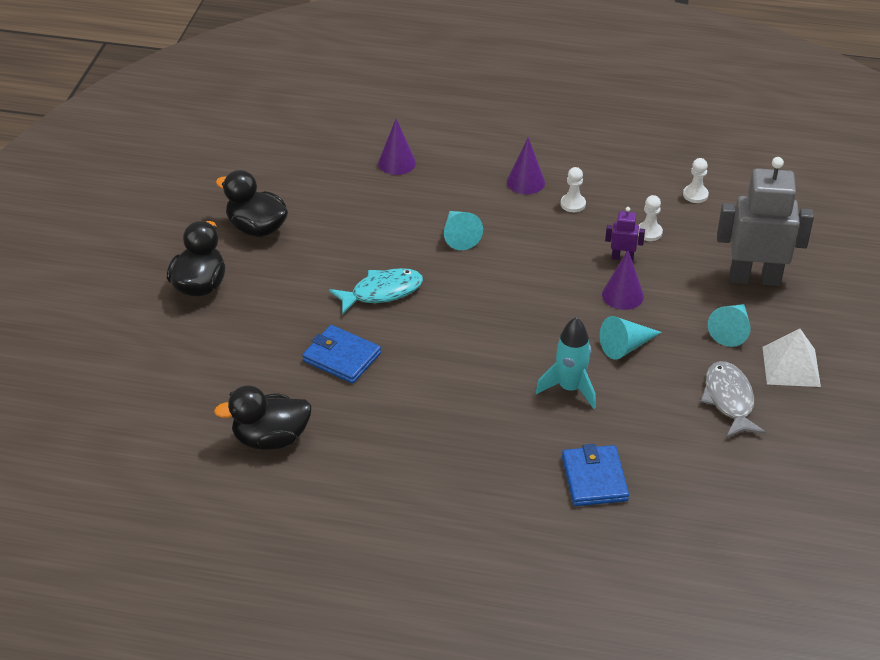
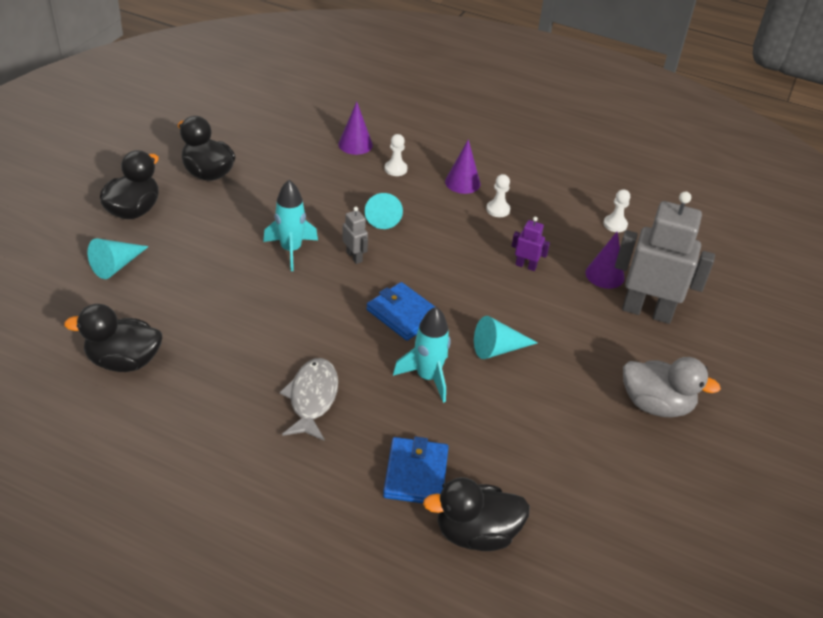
camera: 10 degrees right, 0 degrees up
blue wallet [302,325,381,384] -> blue wallet moved to [366,282,435,341]
turquoise fish [329,268,423,315] -> turquoise rocket [263,180,318,271]
purple cone [602,250,644,310] -> purple cone moved to [586,231,625,289]
white pawn [638,195,663,241] -> white pawn moved to [385,134,407,176]
grey fish [700,361,766,438] -> grey fish moved to [280,358,338,441]
turquoise cone [708,304,750,347] -> turquoise cone moved to [87,238,149,279]
white pyramid [763,329,821,387] -> grey duck [623,357,721,417]
none -> grey robot [342,207,368,264]
none -> black duck [423,477,530,551]

